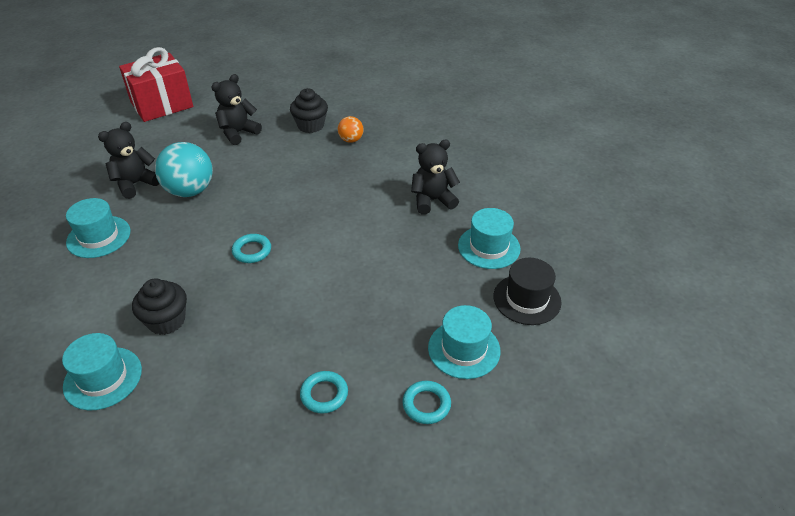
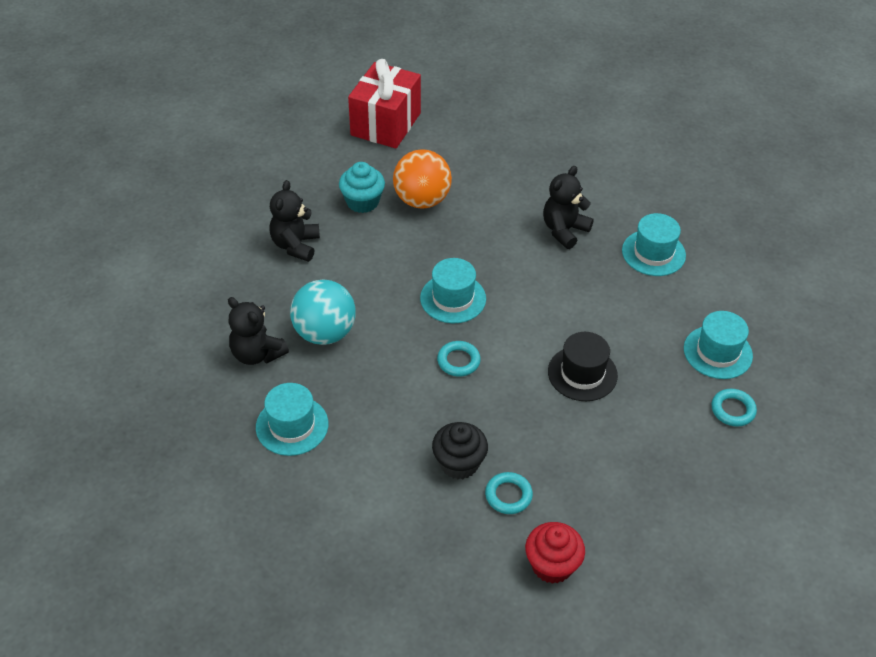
camera: 35 degrees left, 5 degrees up
turquoise hat [62,333,142,411] -> turquoise hat moved to [420,258,486,323]
black teddy bear [98,122,160,199] -> black teddy bear turned 60 degrees counterclockwise [228,297,289,365]
red gift [119,47,193,122] -> red gift moved to [348,59,421,148]
black cupcake [290,88,328,133] -> turquoise cupcake [339,162,385,213]
turquoise ring [300,371,348,414] -> turquoise ring moved to [485,472,533,514]
orange ball [338,116,363,143] -> orange ball [393,149,452,209], size x1.90
black hat [493,258,561,325] -> black hat moved to [548,332,618,401]
none -> red cupcake [525,522,585,584]

